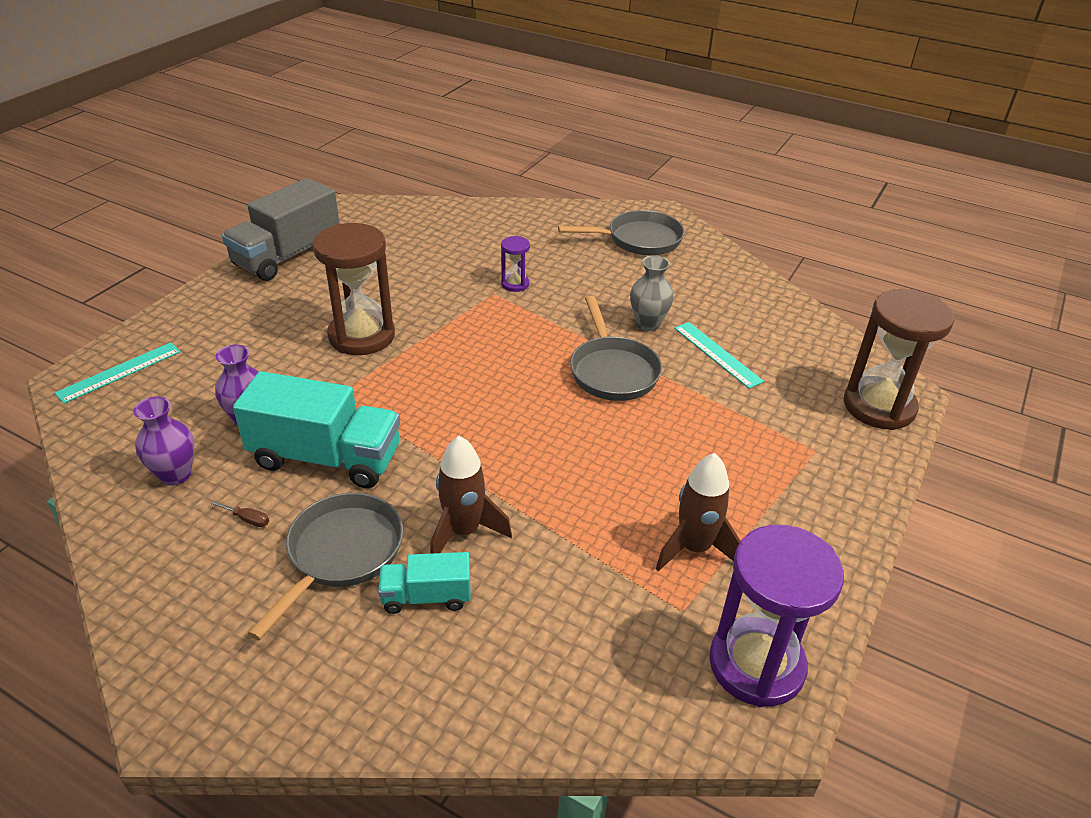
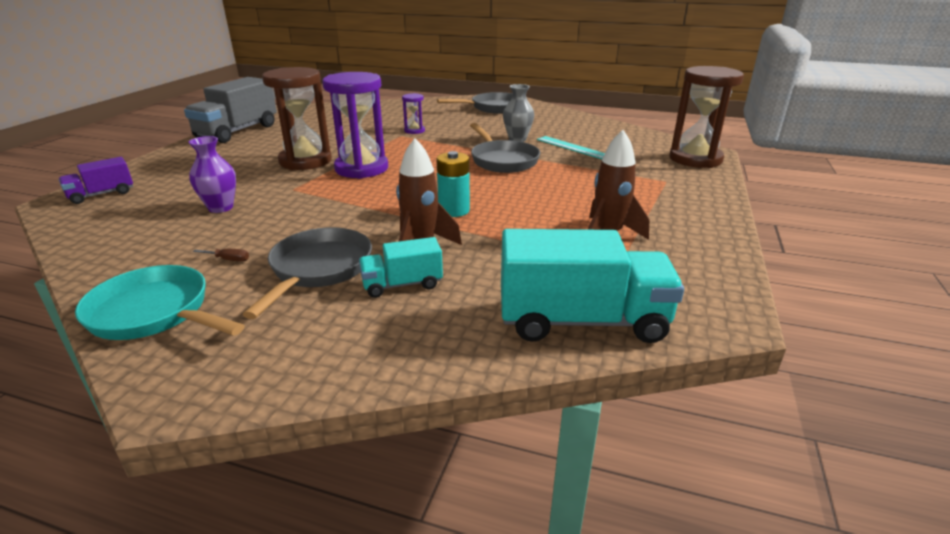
camera: 10 degrees left, 10 degrees down
turquoise ruler [55,342,181,404] -> purple truck [59,157,133,204]
purple vase [133,397,194,485] -> none
turquoise truck [233,371,400,488] -> turquoise truck moved to [501,229,684,343]
purple hourglass [709,525,844,707] -> purple hourglass moved to [322,72,388,179]
none -> turquoise pan [75,265,245,340]
none -> turquoise battery [436,151,470,217]

